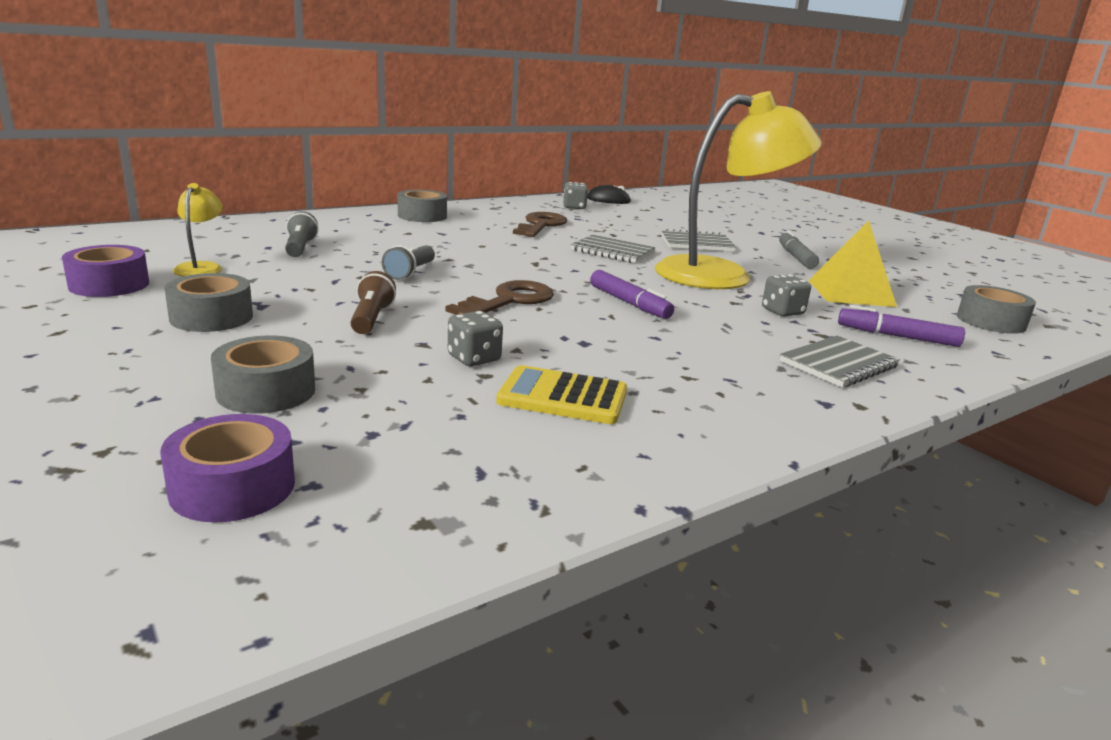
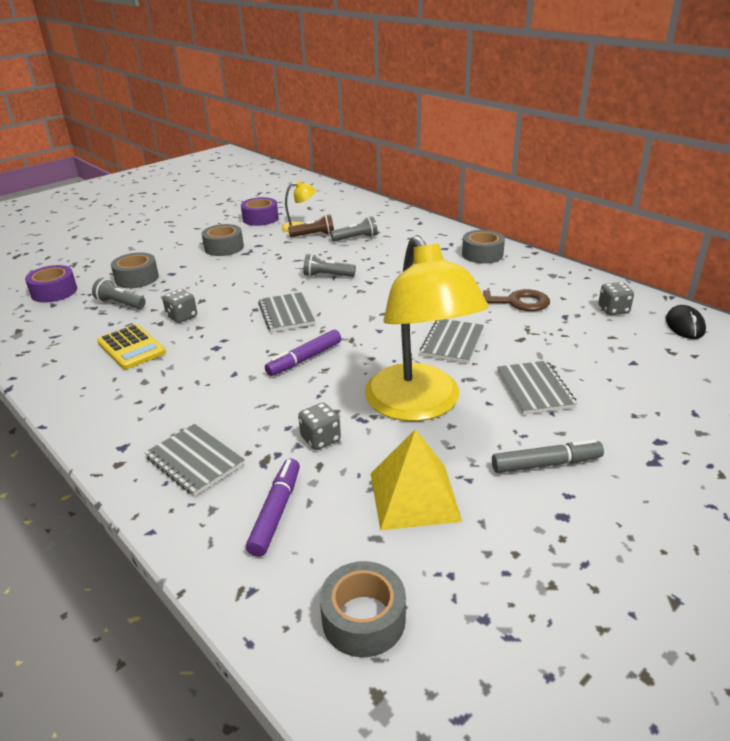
camera: 85 degrees right, 10 degrees up
brown flashlight [351,271,396,334] -> brown flashlight moved to [288,214,334,237]
brown key [446,280,554,315] -> grey notebook [258,292,315,332]
yellow calculator [496,365,627,424] -> yellow calculator turned 135 degrees clockwise [97,324,166,369]
none -> grey flashlight [92,278,146,309]

